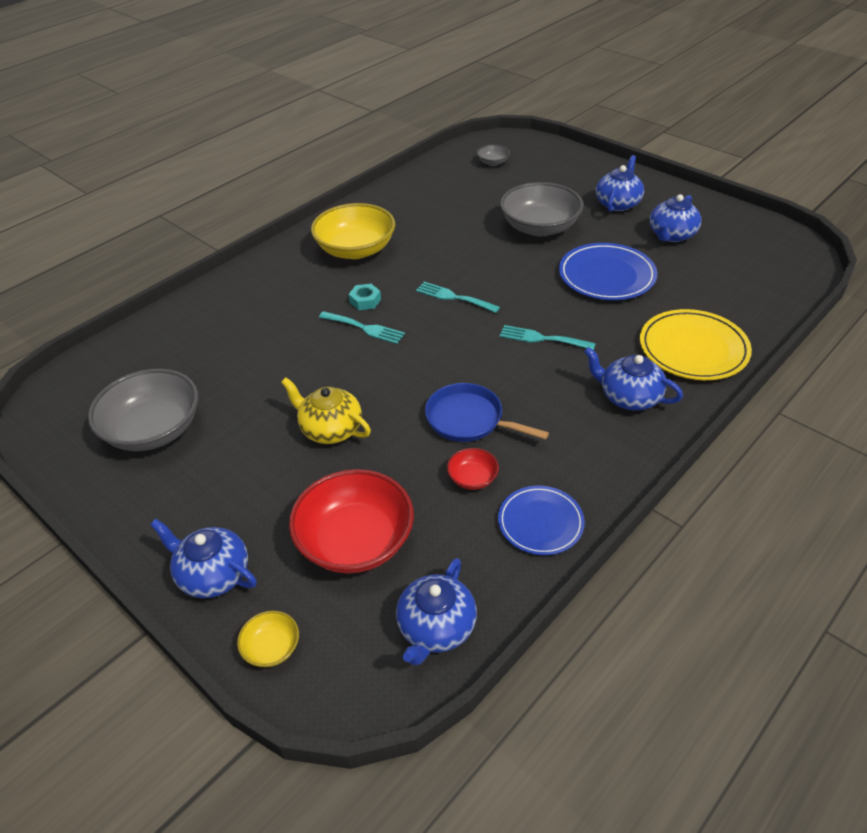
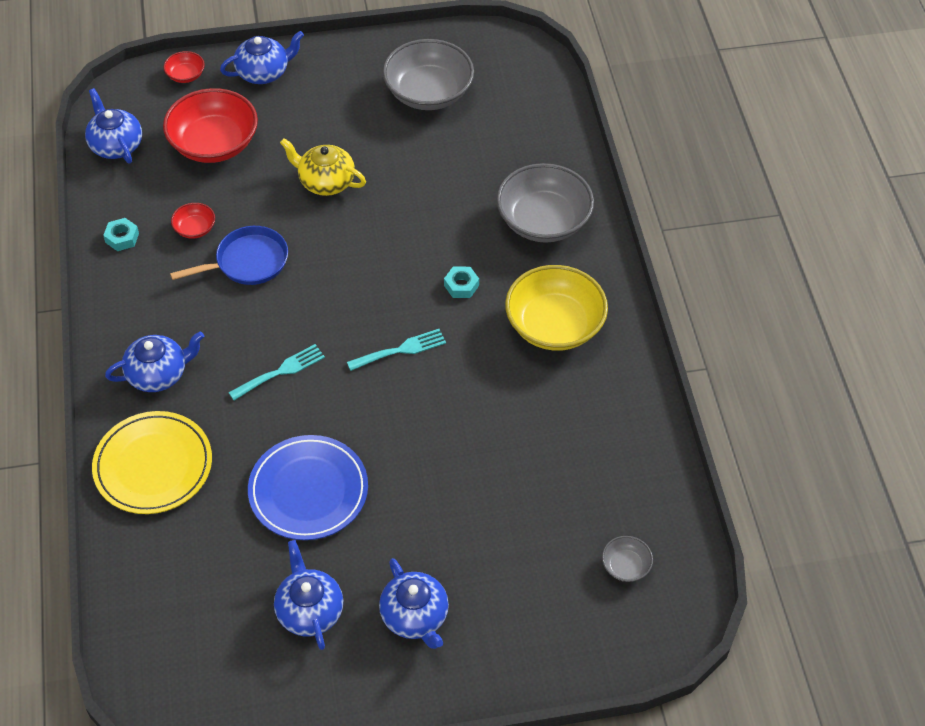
camera: 125 degrees right, 10 degrees up
yellow bowl [237,611,299,667] -> red bowl [164,51,205,83]
yellow teapot [281,377,371,444] -> yellow teapot turned 135 degrees counterclockwise [280,138,366,196]
turquoise fork [319,311,405,344] -> none
blue plate [498,486,585,555] -> turquoise nut [103,218,139,251]
grey bowl [500,182,584,237] -> grey bowl moved to [496,163,594,243]

